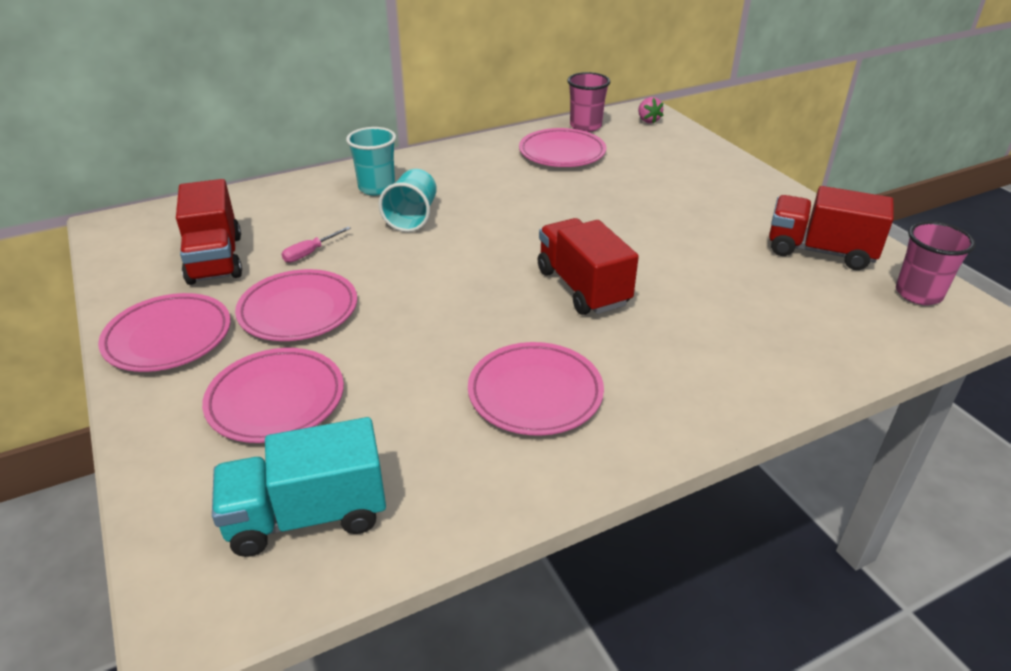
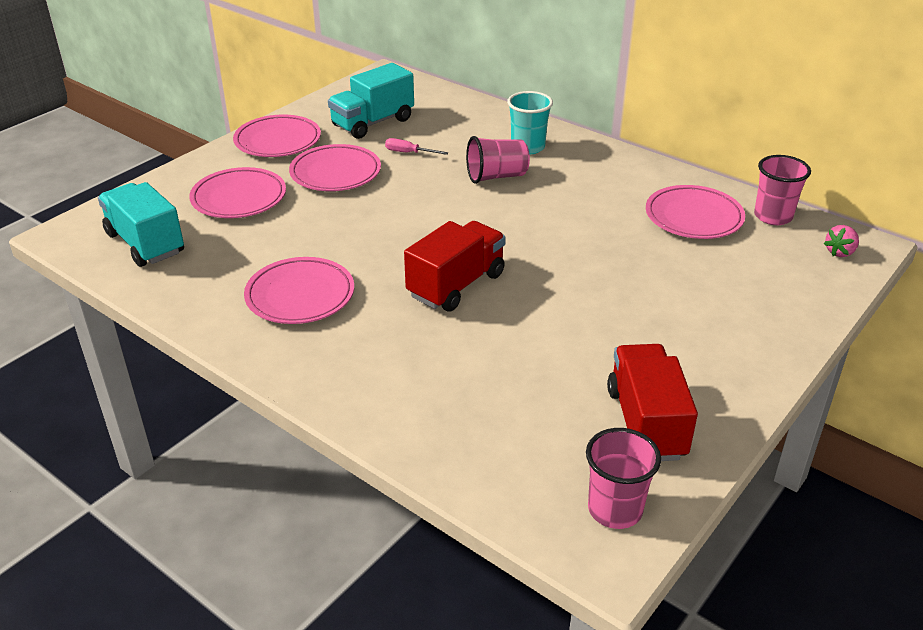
camera: 65 degrees right, 0 degrees up
red truck [176,179,242,285] -> turquoise truck [328,63,414,139]
turquoise cup [379,169,437,232] -> pink cup [466,136,530,184]

